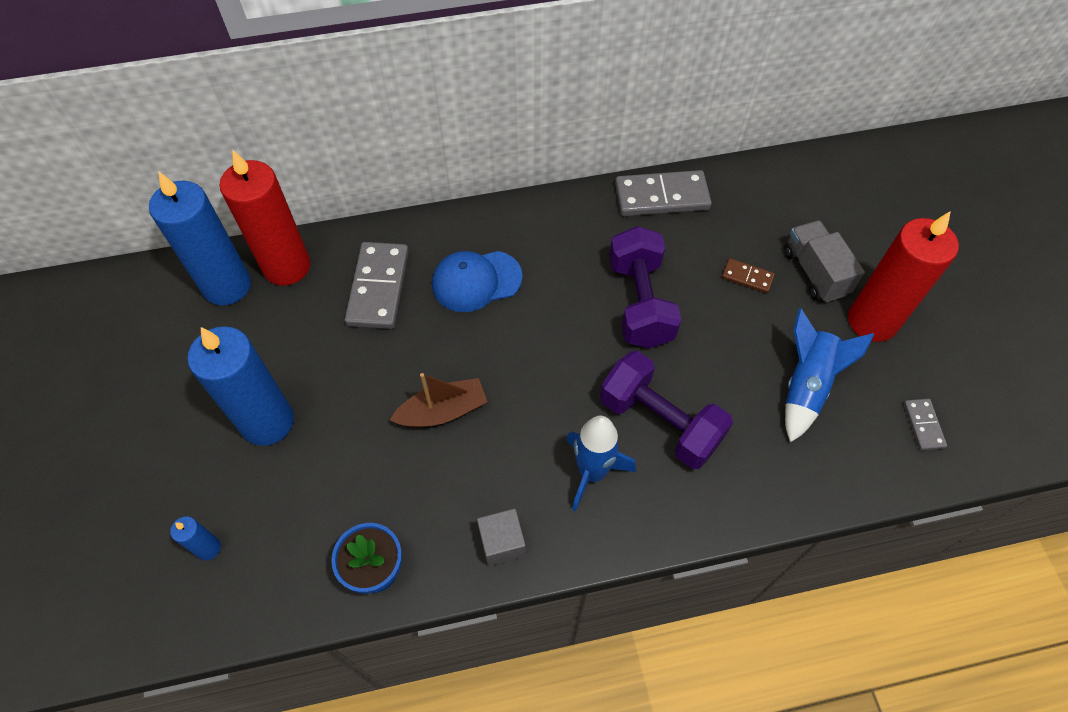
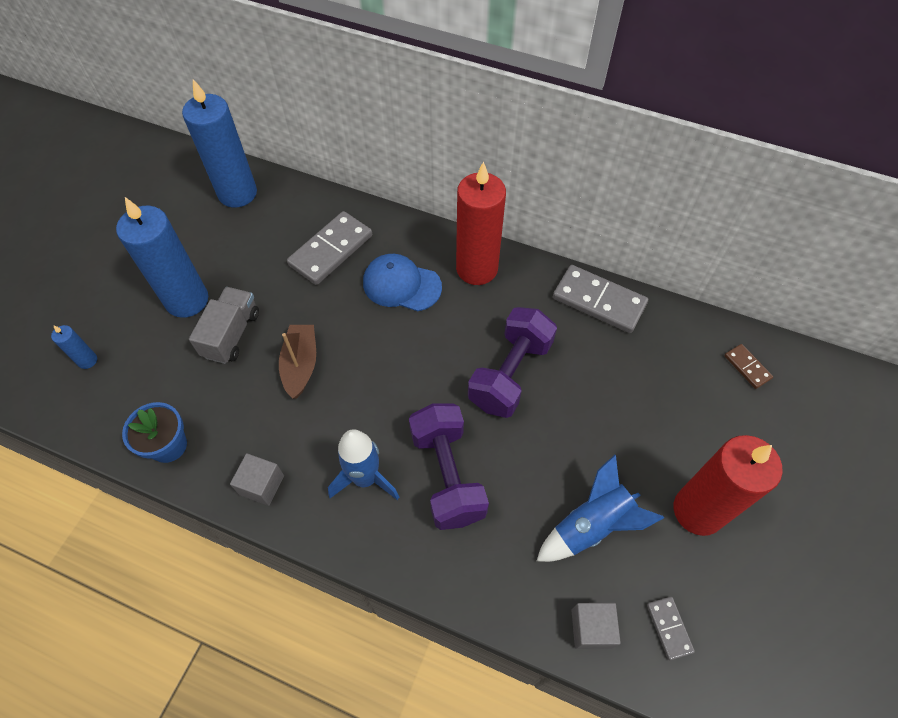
camera: 35 degrees right, 0 degrees up
red candle [219,150,310,286] -> red candle moved to [456,161,506,285]
brown boat [390,373,488,428] -> brown boat turned 105 degrees counterclockwise [279,325,316,399]
brown domino [722,258,775,293] -> brown domino moved to [724,344,773,389]
grey truck [784,220,865,302] -> grey truck moved to [189,287,259,364]
grey domino [904,399,947,450] -> grey domino turned 45 degrees counterclockwise [647,597,695,660]
none -> grey cube [571,603,621,649]

